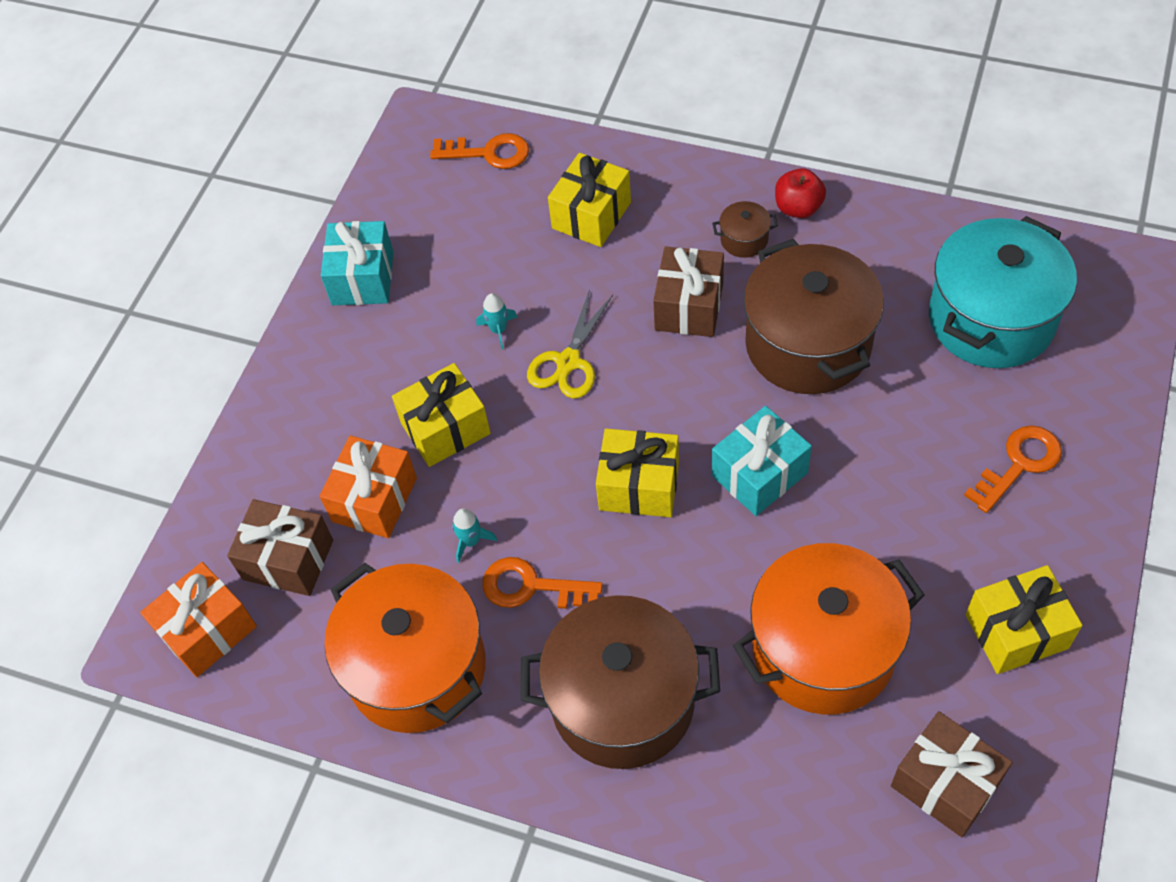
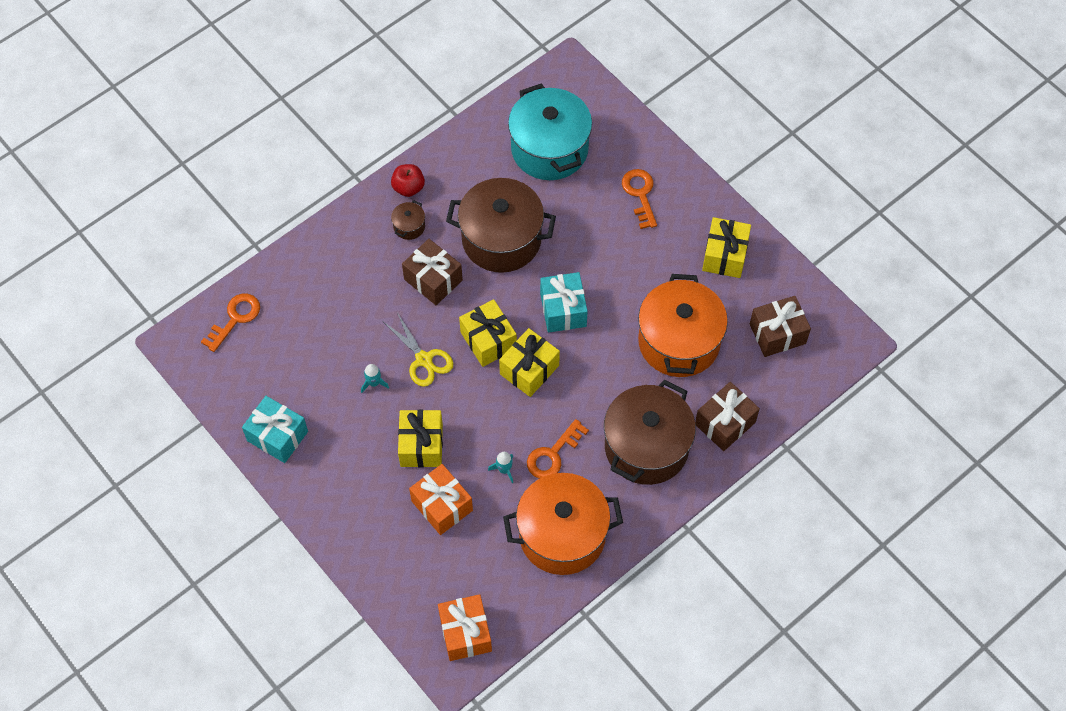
camera: 65 degrees left, 5 degrees up
brown gift [227,499,333,596] -> brown gift moved to [695,382,760,451]
yellow gift [548,153,631,247] -> yellow gift moved to [459,299,517,367]

